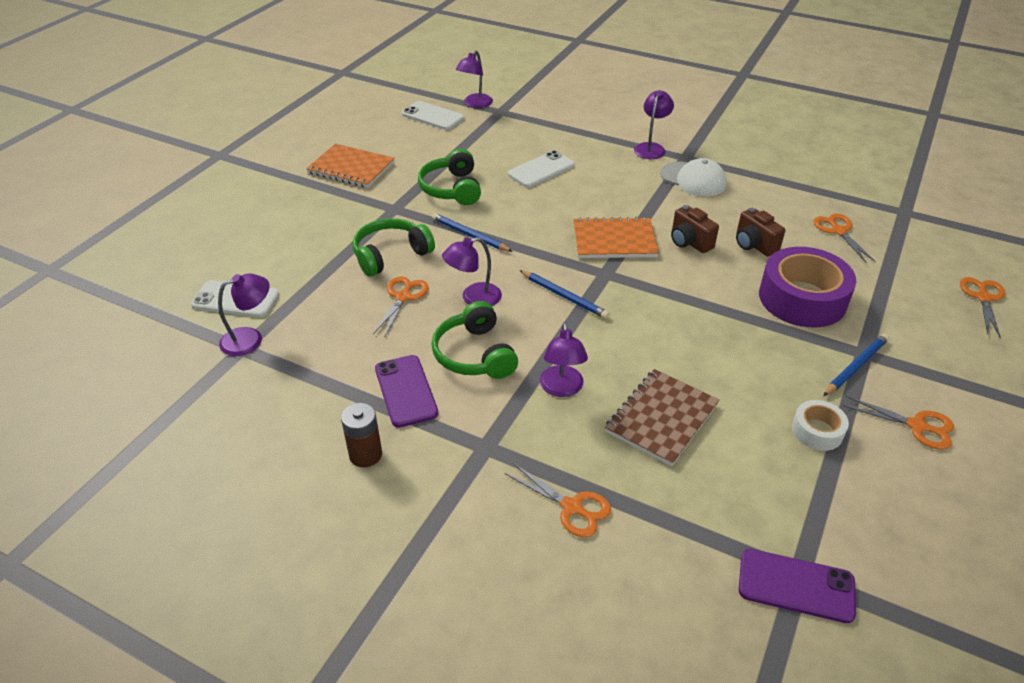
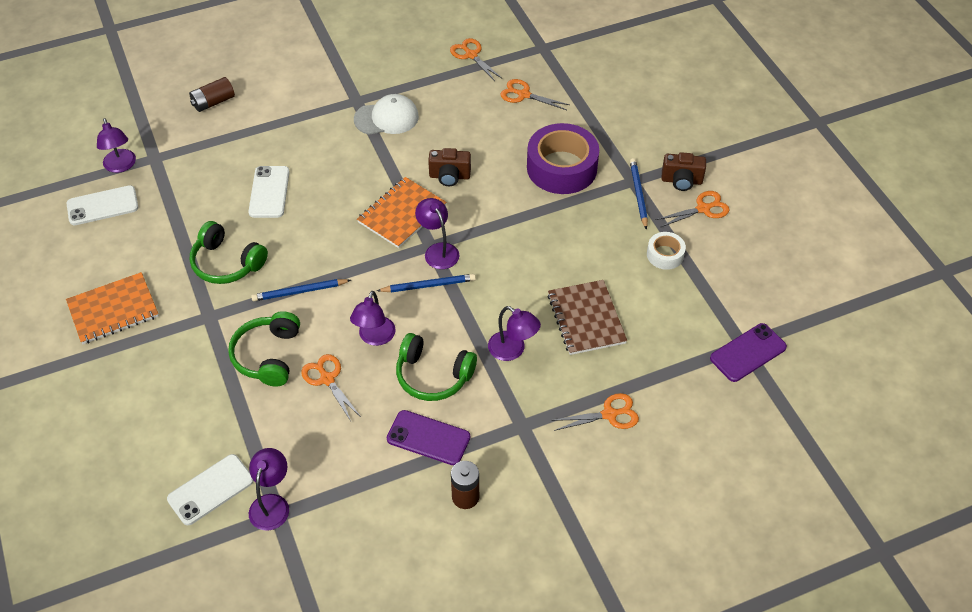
camera: 50 degrees left, 10 degrees up
purple lamp [634,90,674,159] -> purple lamp moved to [415,198,459,269]
brown camera [736,208,785,257] -> brown camera moved to [662,152,706,191]
orange scissors [960,277,1005,338] -> orange scissors moved to [450,38,502,81]
none -> brown battery [189,77,235,112]

